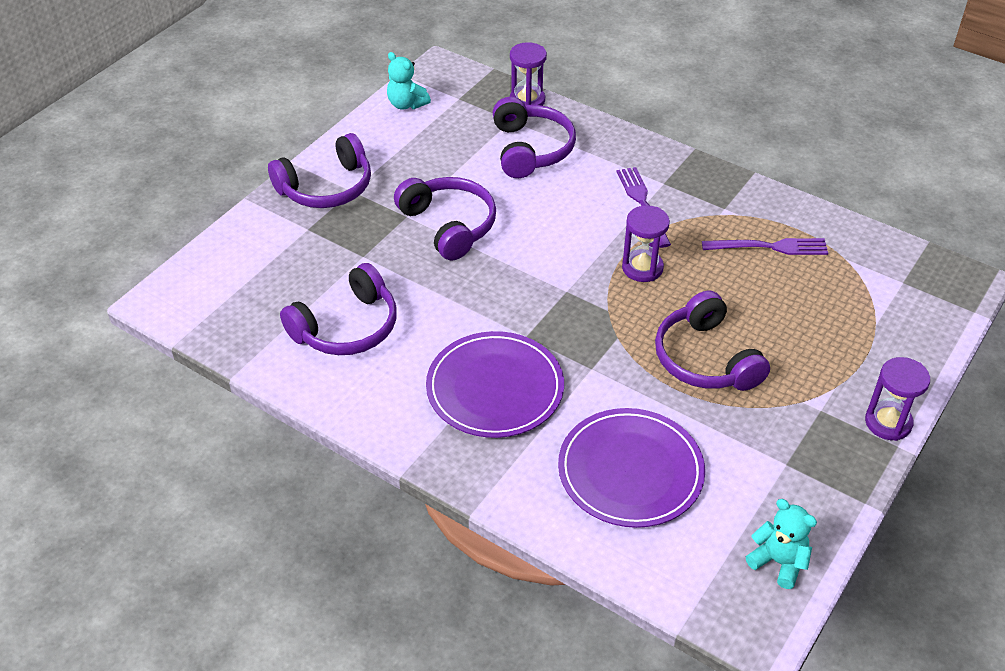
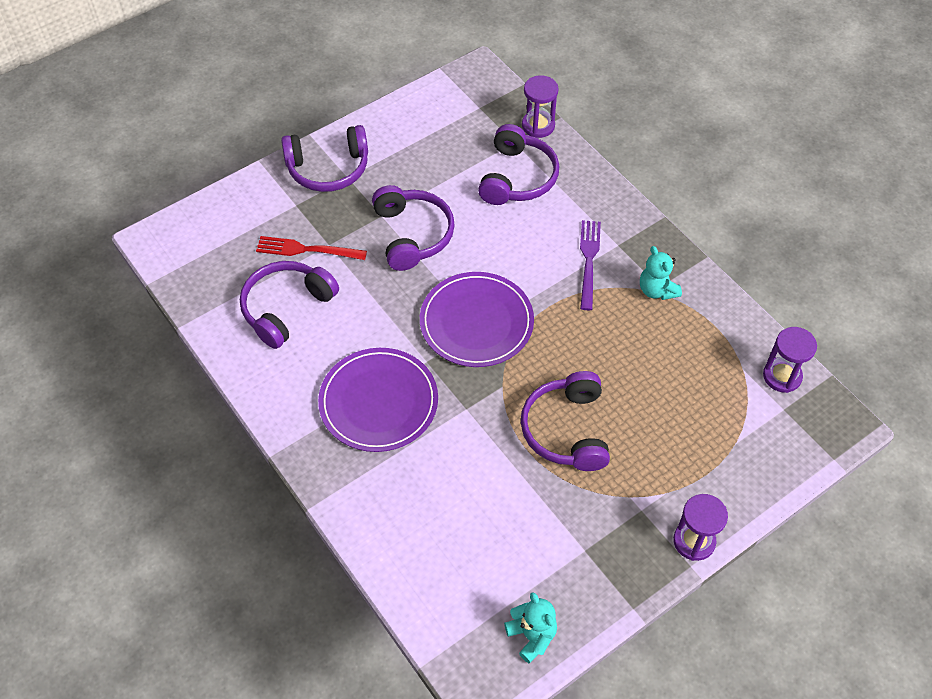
camera: 20 degrees right, 10 degrees up
purple headphones [280,263,397,355] -> purple headphones turned 150 degrees clockwise [240,261,339,349]
turquoise teddy bear [387,52,431,110] -> turquoise teddy bear moved to [640,246,682,300]
purple plate [558,408,705,528] -> purple plate moved to [420,272,534,367]
purple hourglass [622,205,670,282] -> purple hourglass moved to [763,327,817,393]
purple fork [702,238,828,255] -> none
none -> red fork [256,236,367,260]

